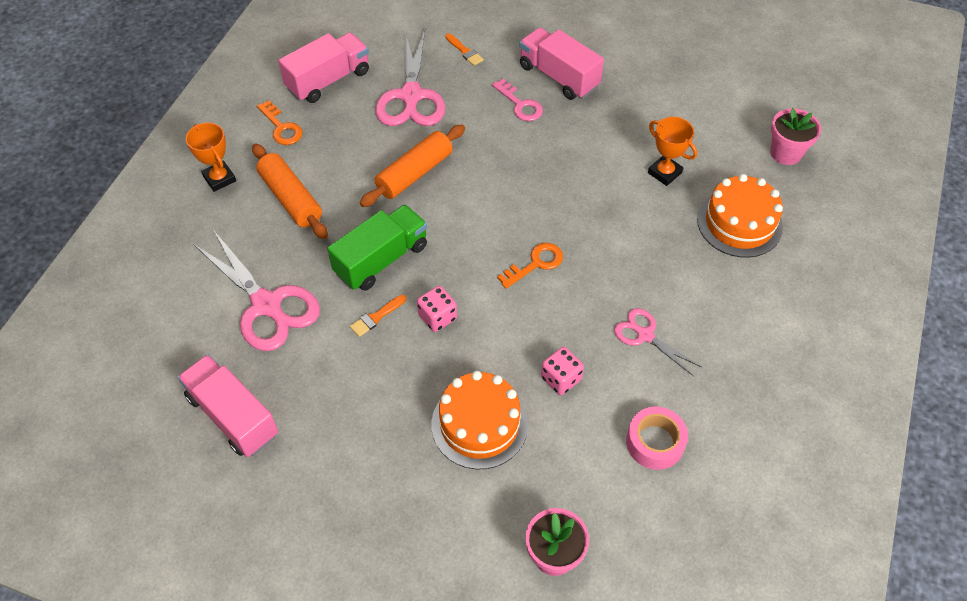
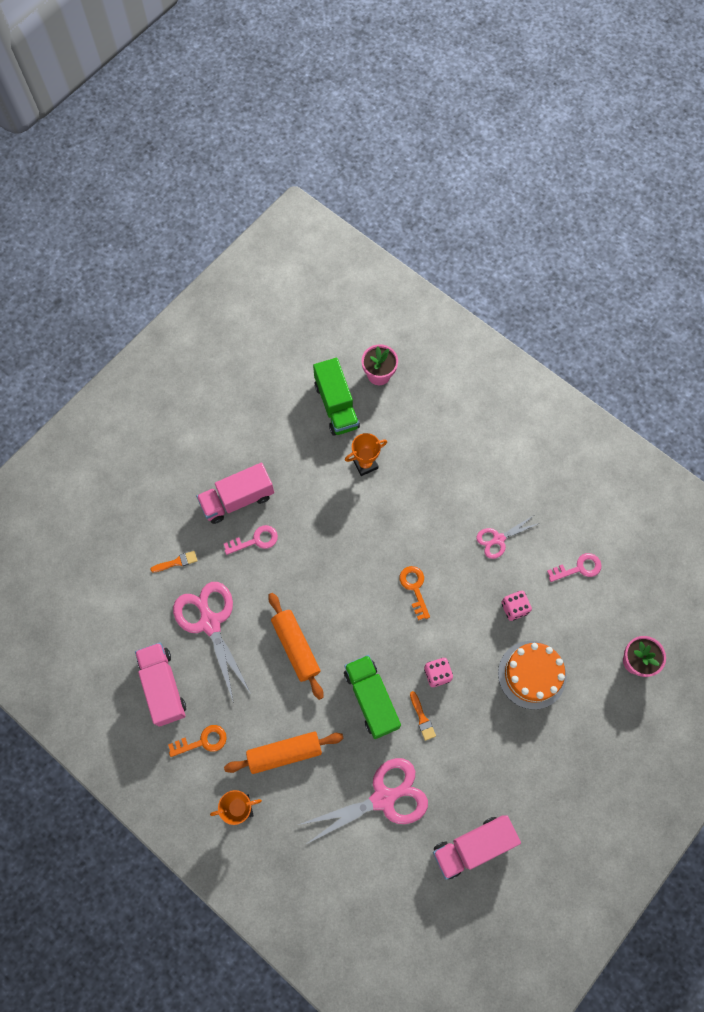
camera: 70 degrees left, 15 degrees up
pink scissors [375,29,445,126] -> pink scissors turned 135 degrees counterclockwise [173,582,251,703]
pink tape [626,406,688,470] -> pink key [547,553,601,582]
orange cake [697,174,783,258] -> none
none -> green truck [313,358,360,436]

